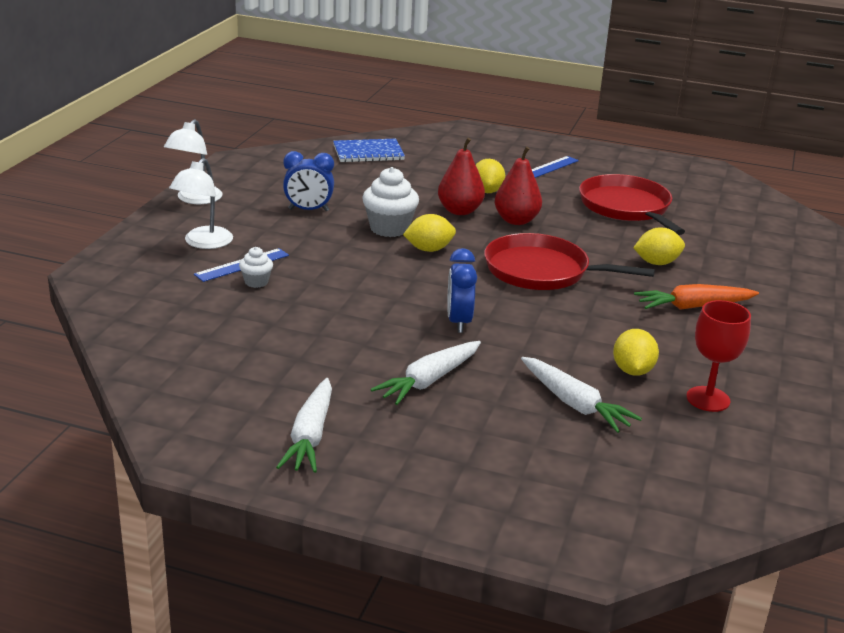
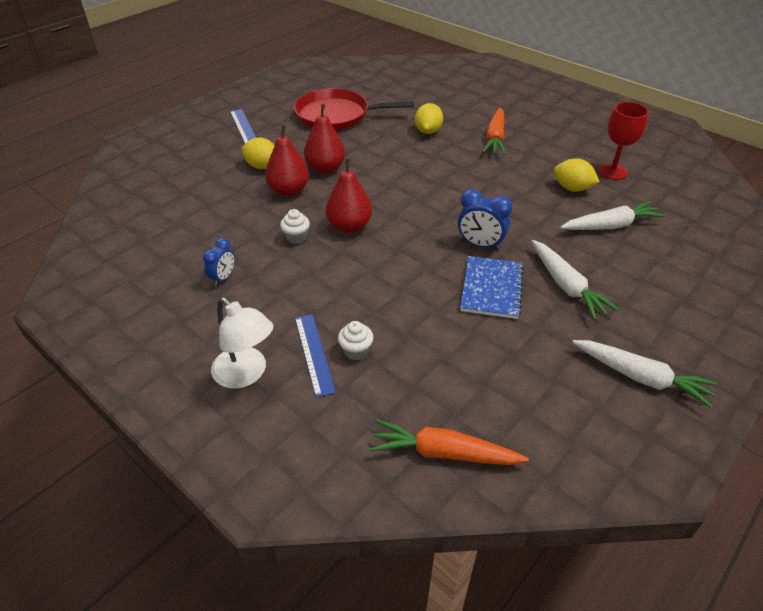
camera: 65 degrees left, 15 degrees up
white lamp [164,119,223,204] -> none
blue clock [283,151,334,211] -> blue clock [203,238,235,286], size x0.65
blue notebook [333,139,405,162] -> blue notebook moved to [460,256,524,319]
white cupcake [362,167,419,237] -> white cupcake [280,209,310,244], size x0.54
yellow lemon [403,214,456,252] -> red pear [326,158,372,233]
red pan [484,233,655,290] -> none
none -> orange carrot [370,419,529,465]

